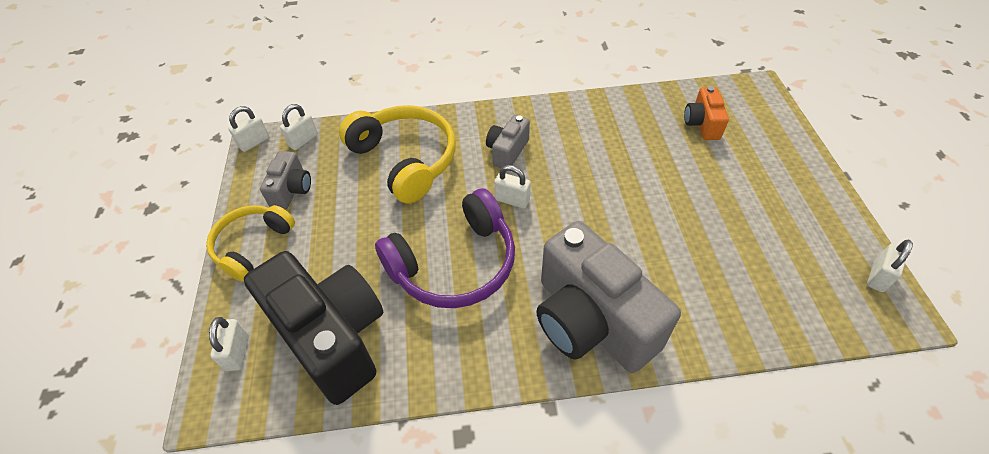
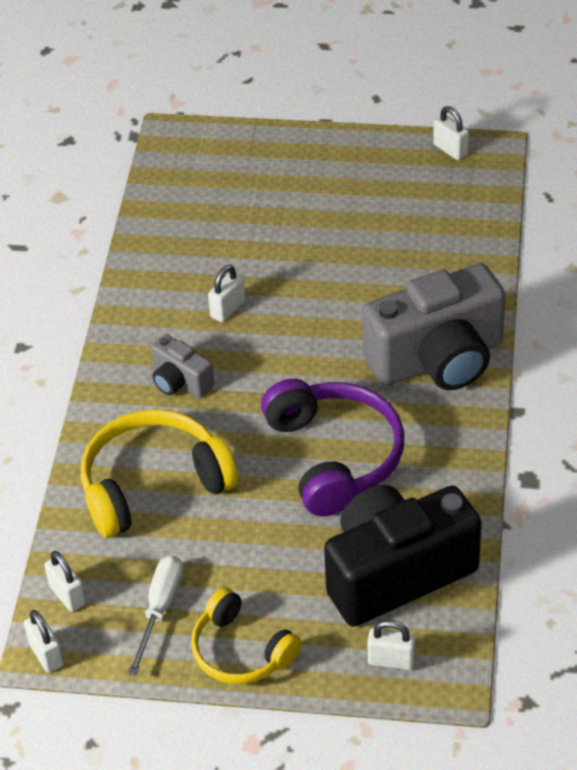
camera: 75 degrees left, 5 degrees down
grey camera [260,151,311,209] -> white screwdriver [128,555,183,675]
white padlock [494,165,531,209] -> white padlock moved to [208,265,245,322]
orange camera [684,86,729,140] -> none

